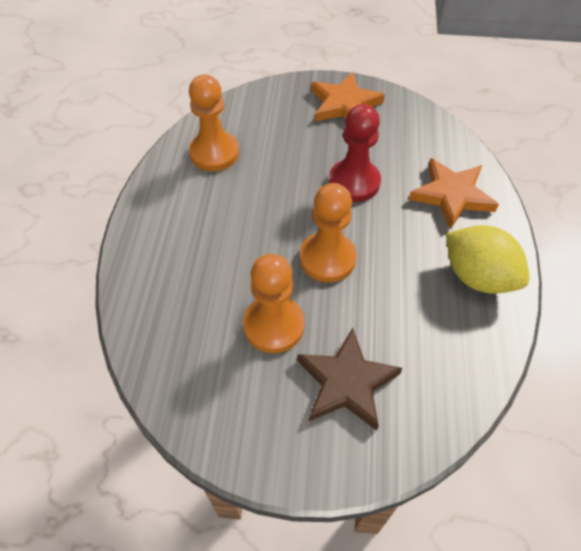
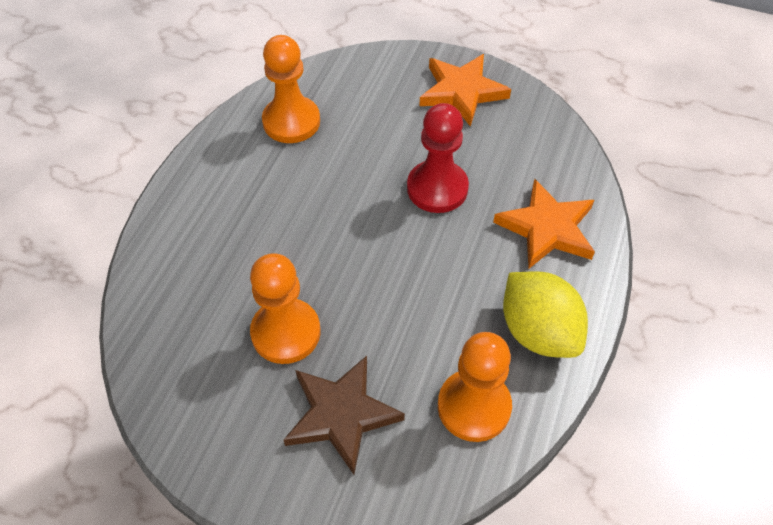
camera: 15 degrees right, 0 degrees up
orange pawn [300,183,357,282] -> orange pawn moved to [438,332,512,442]

